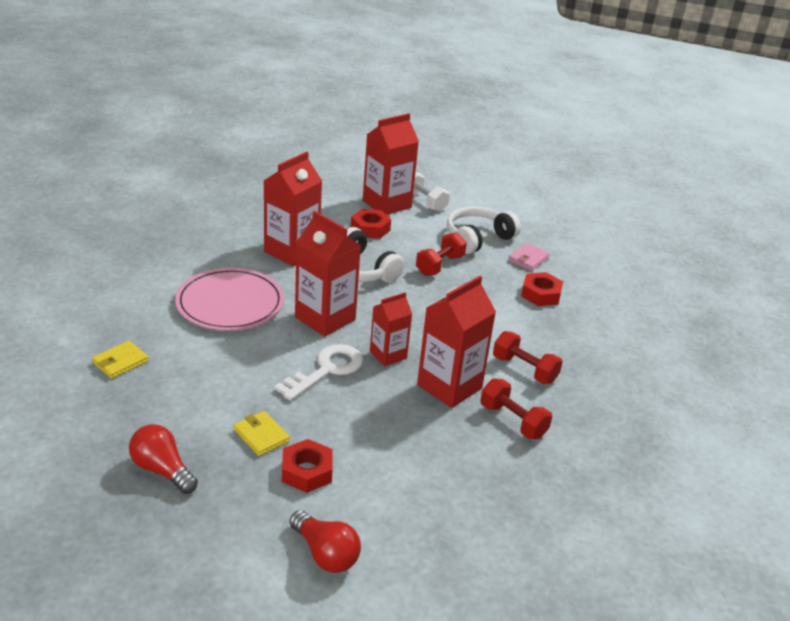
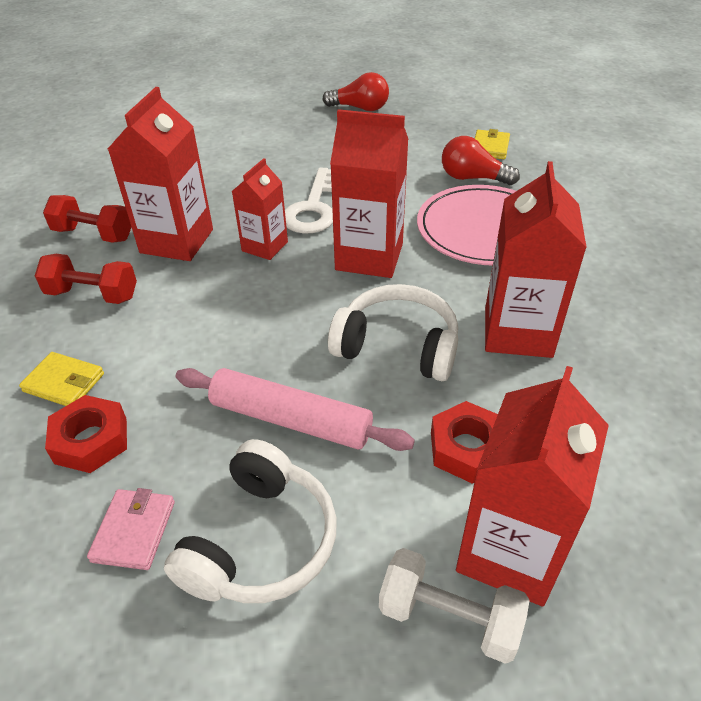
camera: 155 degrees right, 10 degrees up
yellow wallet [234,411,290,456] -> yellow wallet moved to [19,352,104,406]
red nut [282,439,333,493] -> none
red light bulb [290,510,361,573] -> red light bulb moved to [442,136,520,185]
red dumbbell [416,232,467,276] -> pink rolling pin [176,368,415,451]

